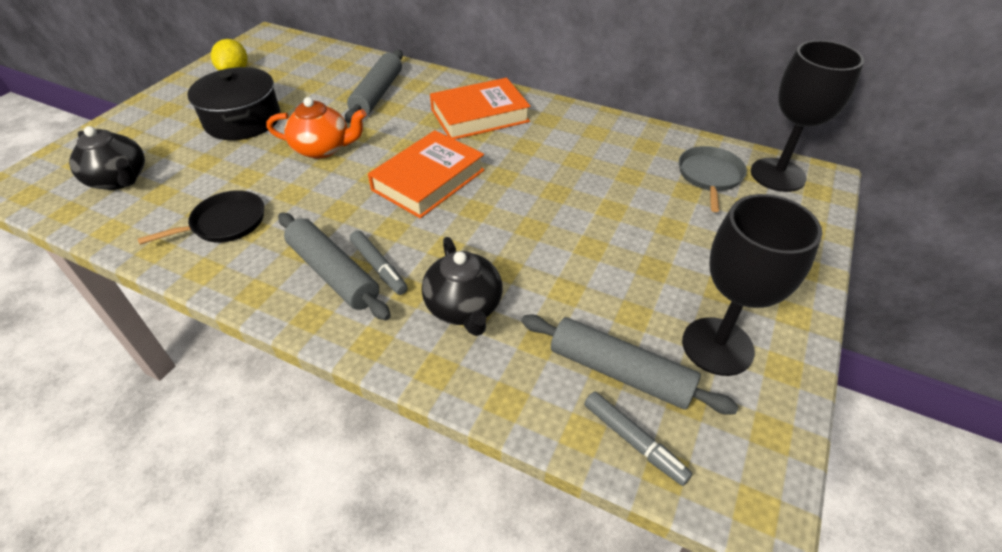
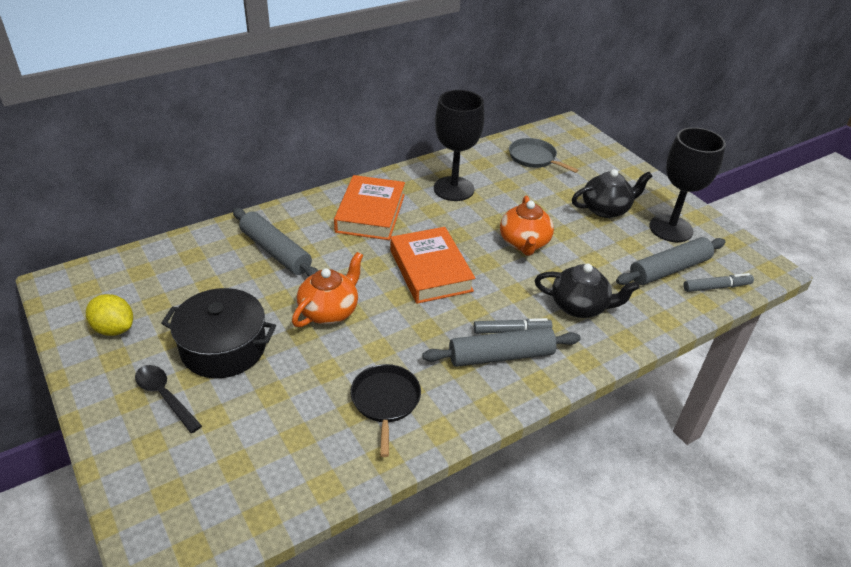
camera: 60 degrees left, 5 degrees down
black teapot [69,126,145,190] -> black teapot moved to [572,169,652,218]
black goblet [751,40,864,192] -> black goblet moved to [434,90,484,201]
none -> black spoon [135,365,202,433]
none -> orange teapot [500,196,554,256]

